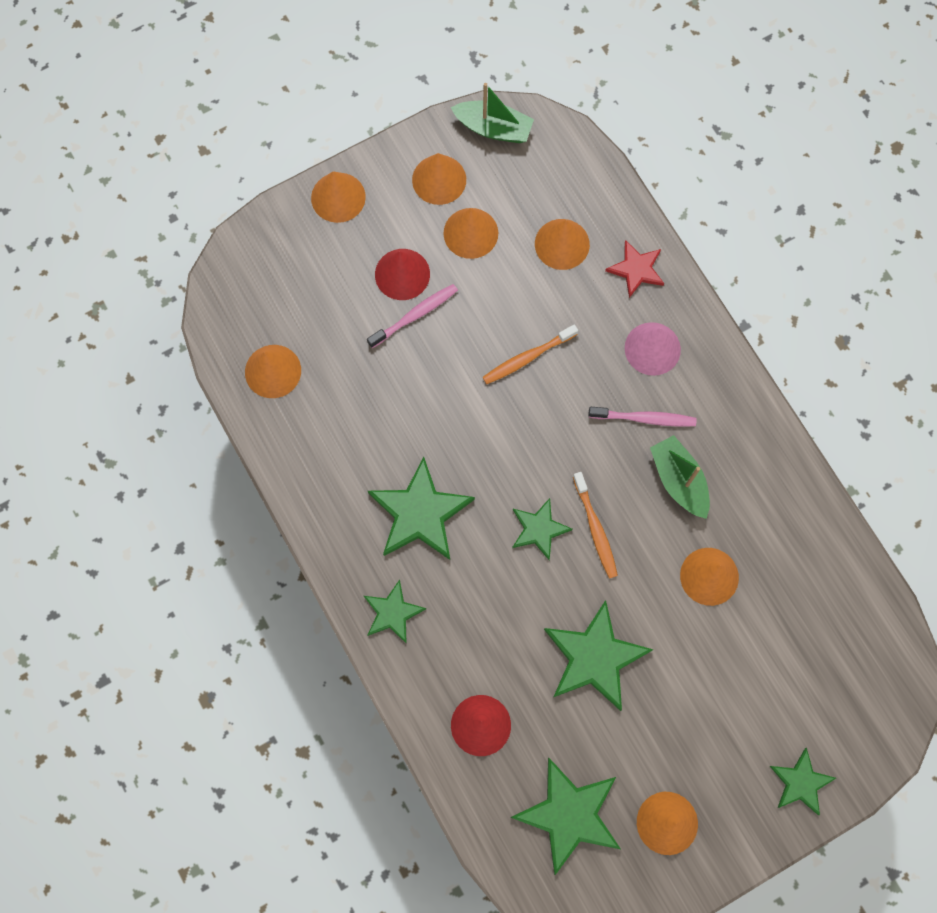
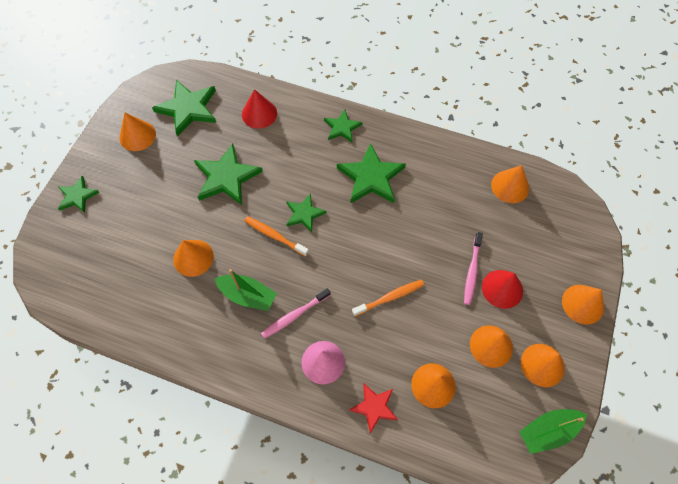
camera: 140 degrees right, 10 degrees down
orange toothbrush [483,324,578,384] -> orange toothbrush turned 45 degrees clockwise [352,280,424,316]

